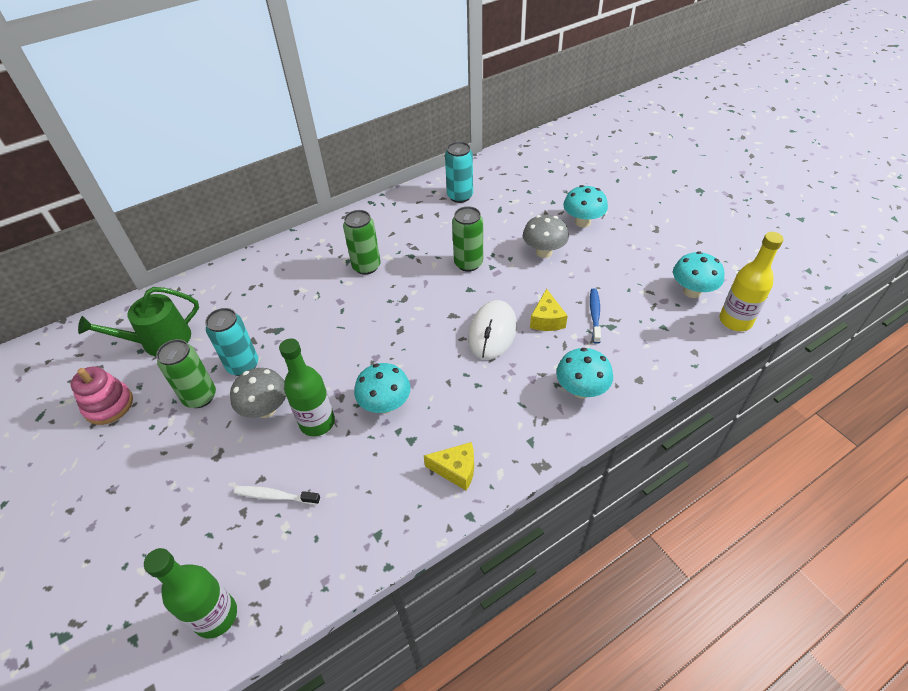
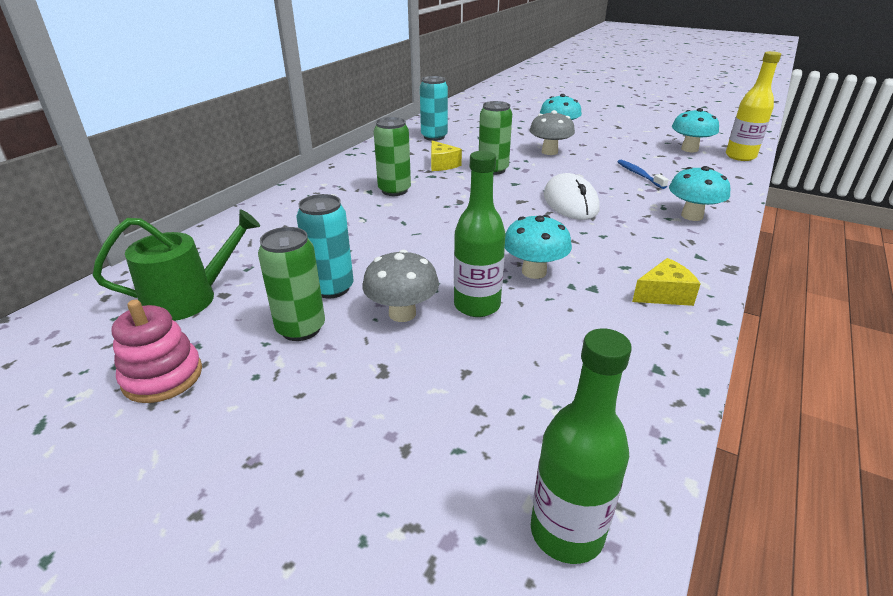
camera: 30 degrees left, 15 degrees down
green watering can [78,287,199,356] -> green watering can turned 150 degrees counterclockwise [92,209,260,321]
white toothbrush [234,486,321,505] -> none
yellow cheese [530,289,568,331] -> yellow cheese moved to [431,141,462,171]

